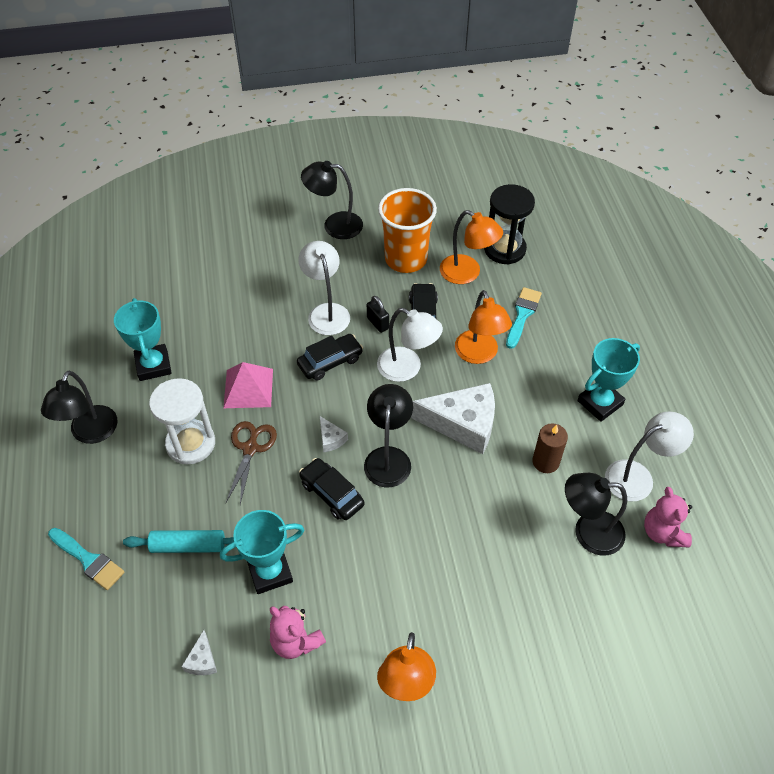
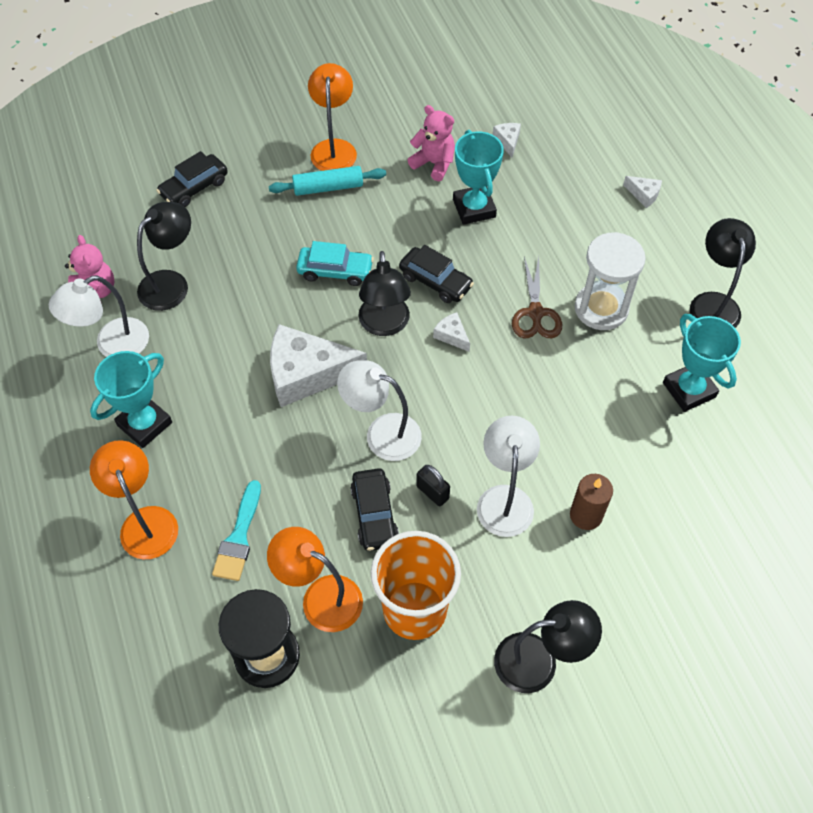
camera: 170 degrees right, 5 degrees up
turquoise brush [48,528,125,590] -> white cheese [623,176,662,208]
turquoise rolling pin [123,530,234,553] -> turquoise rolling pin moved to [269,166,386,196]
turquoise trophy [220,510,304,594] -> turquoise trophy turned 75 degrees counterclockwise [453,130,504,225]
pink pyramid [223,362,273,408] -> none
black car [297,334,363,381] -> black car moved to [156,151,228,207]
white lamp [298,241,350,335] -> white lamp turned 150 degrees counterclockwise [477,416,540,537]
orange lamp [455,290,512,364] -> orange lamp moved to [90,440,178,559]
brown candle [533,423,568,473] -> brown candle moved to [570,474,613,530]
black lamp [565,473,627,556] -> black lamp turned 45 degrees counterclockwise [137,202,191,311]
none -> turquoise car [296,241,374,286]

